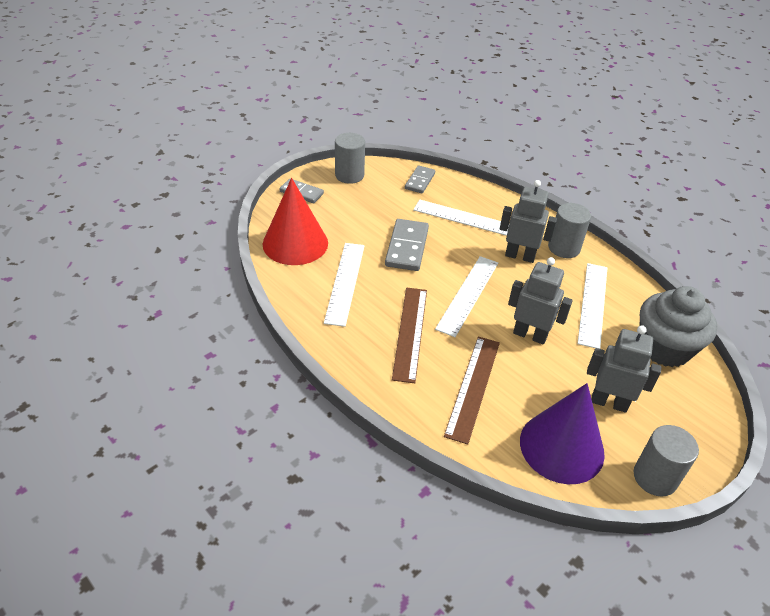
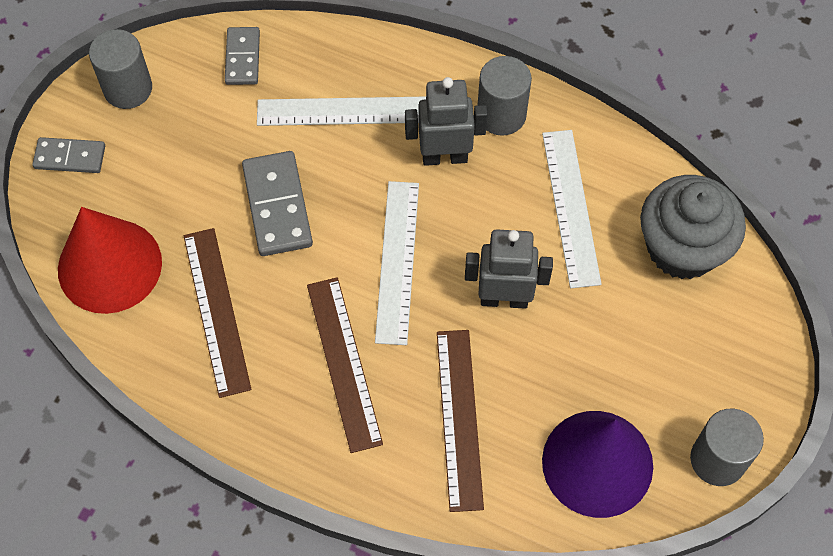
camera: 20 degrees left, 20 degrees up
white ruler [324,243,365,327] -> brown ruler [184,228,251,398]
grey robot [587,325,661,413] -> none

